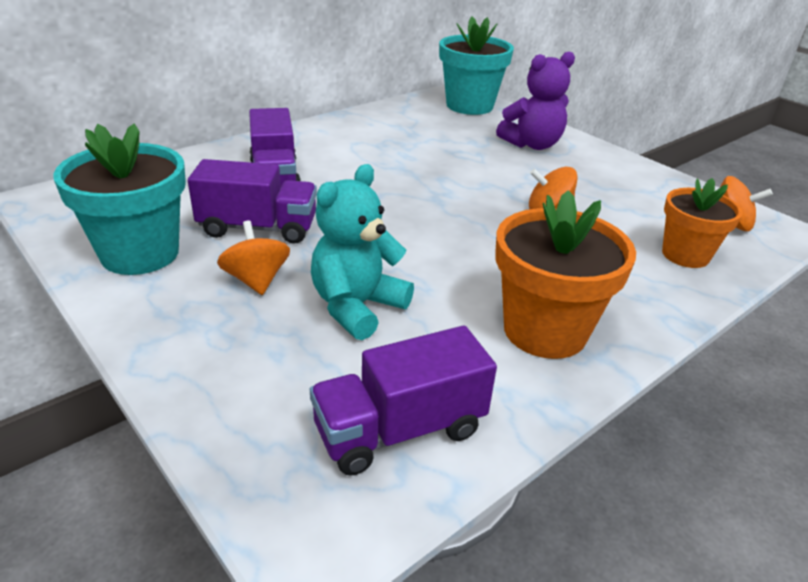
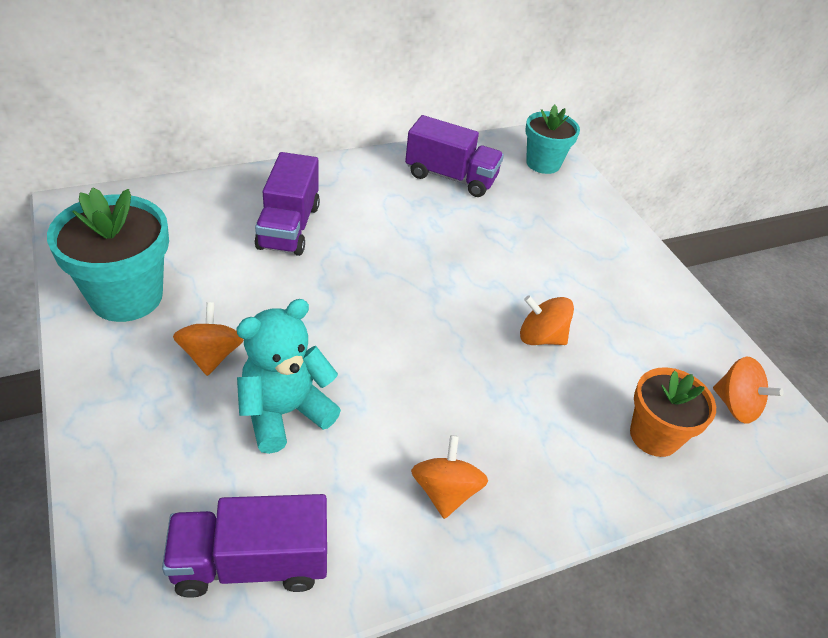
camera: 15 degrees right, 10 degrees up
purple truck [188,159,317,244] -> purple truck moved to [405,115,504,197]
turquoise flower pot [439,16,514,115] -> turquoise flower pot [525,105,580,174], size x0.66
orange flower pot [495,190,636,359] -> orange spinning top [411,435,488,519]
purple teddy bear [496,52,575,150] -> none

